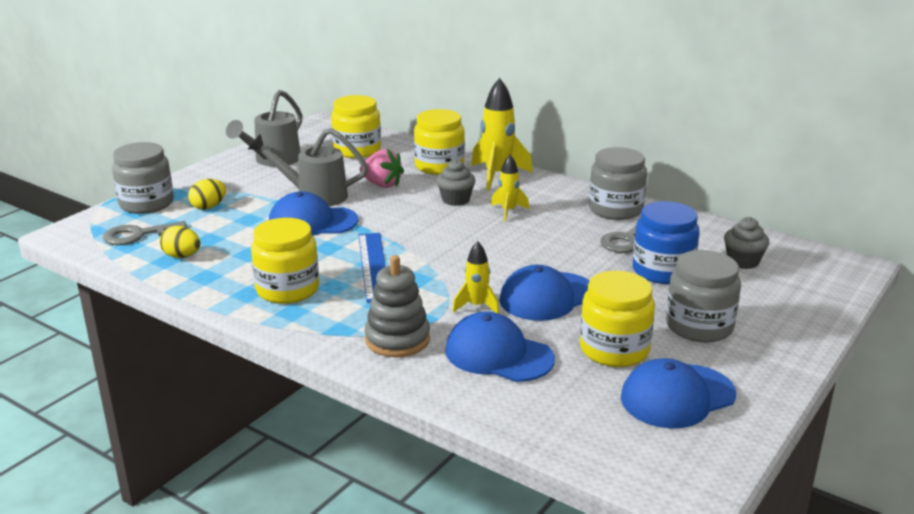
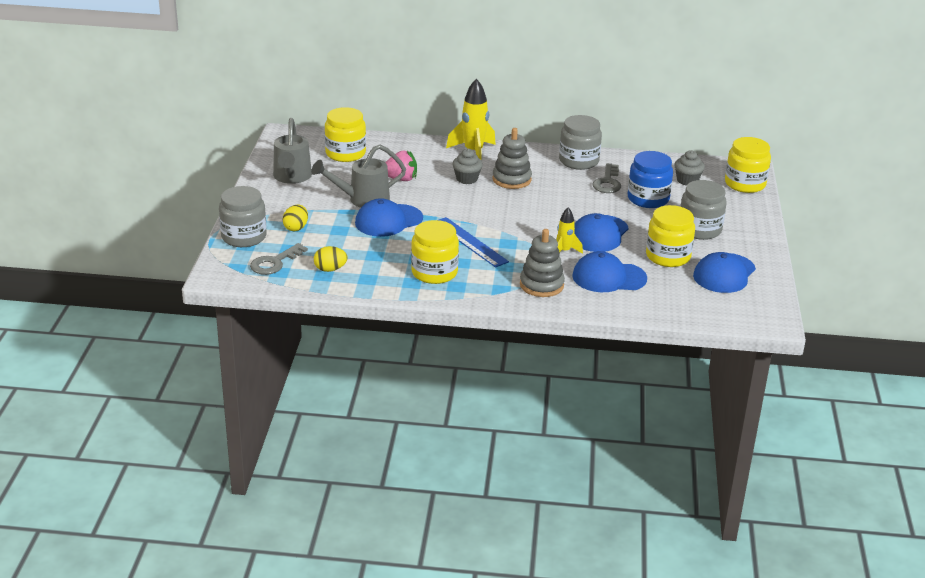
camera: 30 degrees left, 5 degrees up
yellow jar [414,109,465,175] -> yellow jar moved to [725,137,771,193]
yellow rocket [491,155,529,221] -> grey stacking toy [492,128,532,189]

